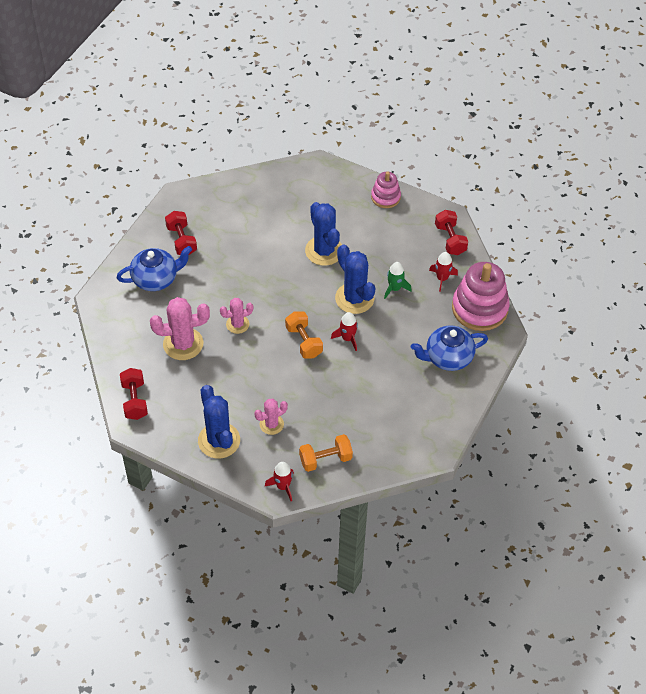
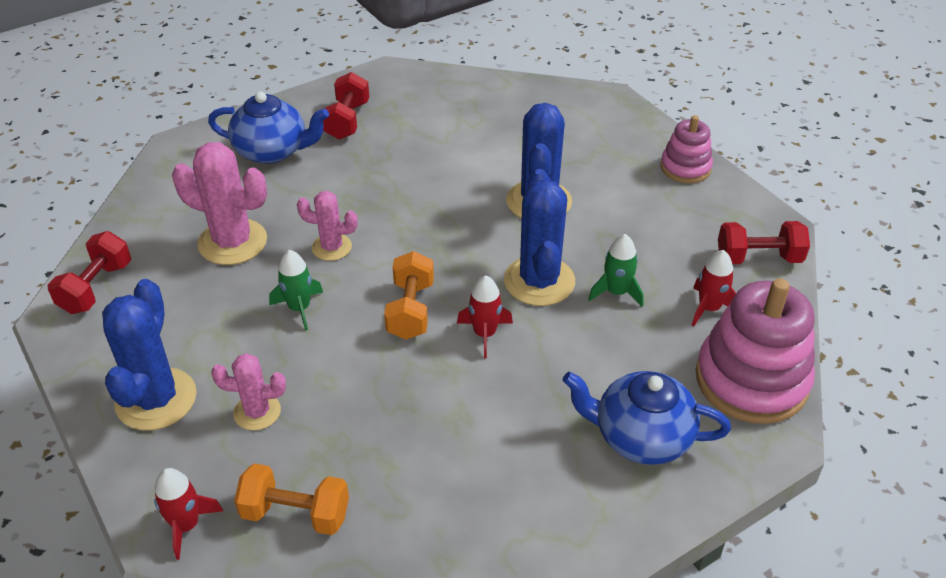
camera: 30 degrees right, 10 degrees down
red dumbbell [435,210,468,255] -> red dumbbell turned 75 degrees clockwise [718,221,810,264]
none -> green rocket [269,250,323,331]

